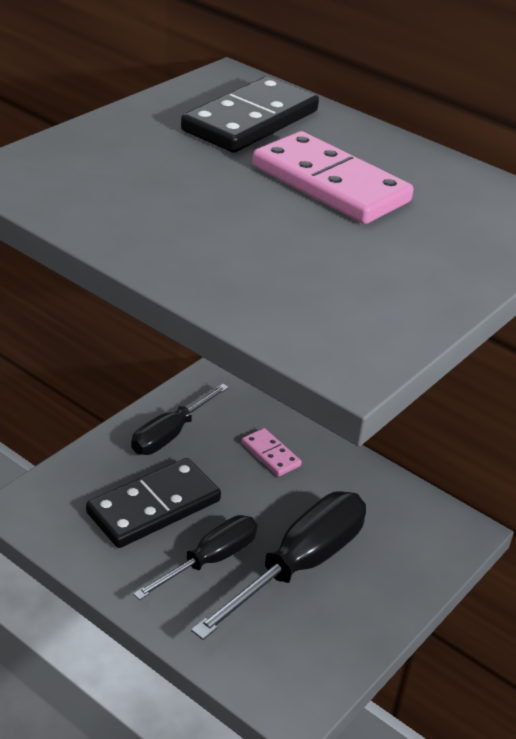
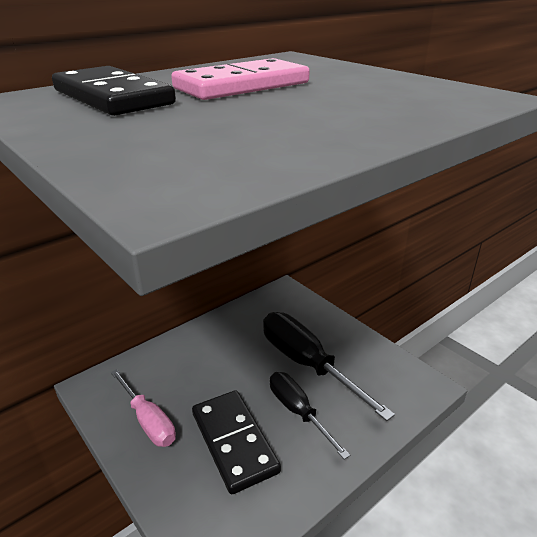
camera: 75 degrees left, 5 degrees down
black screwdriver [131,384,229,455] -> pink screwdriver [111,369,176,447]
pink domino [242,428,302,477] -> none

